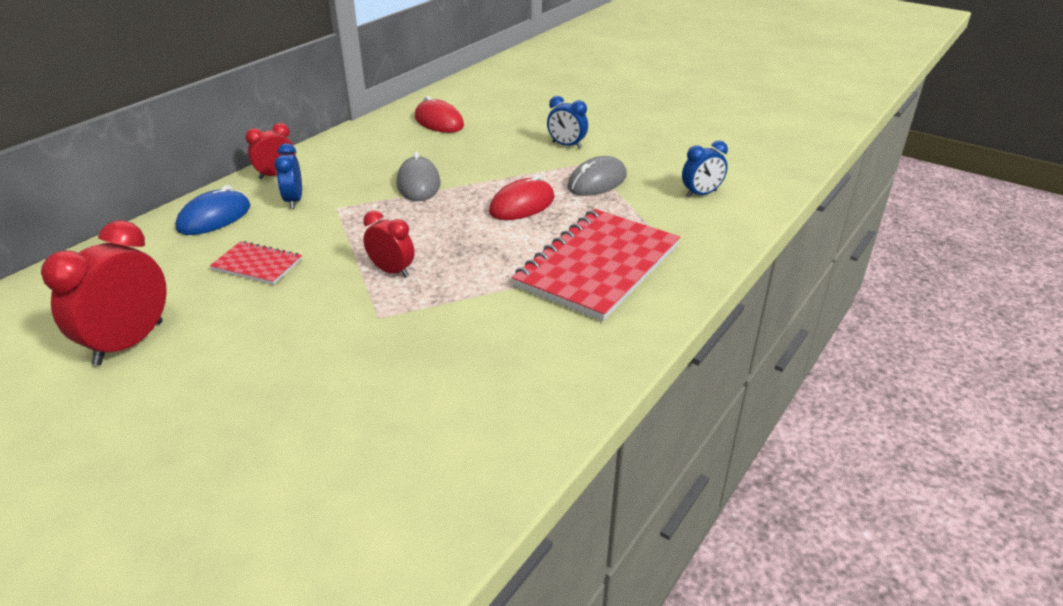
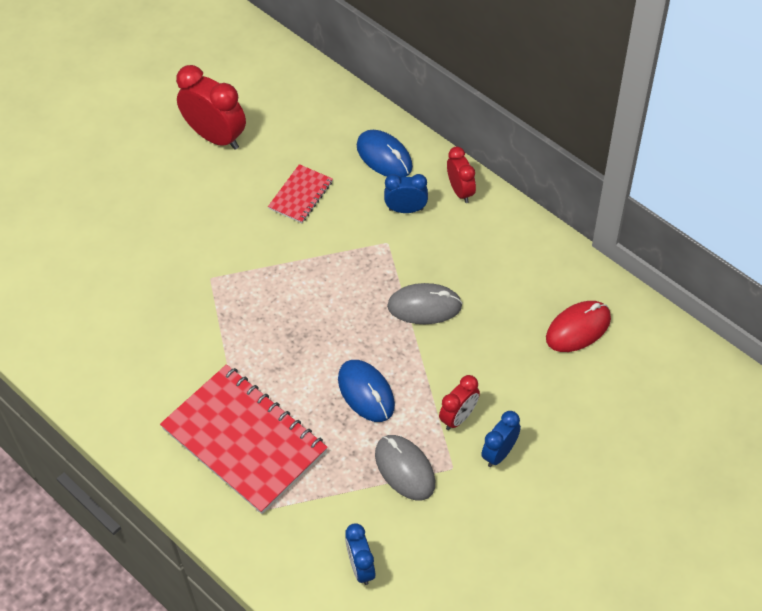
camera: 100 degrees right, 20 degrees up
red clock [363,211,415,278] -> red clock moved to [439,375,480,430]
red mouse [489,175,555,220] -> blue mouse [338,360,395,422]

